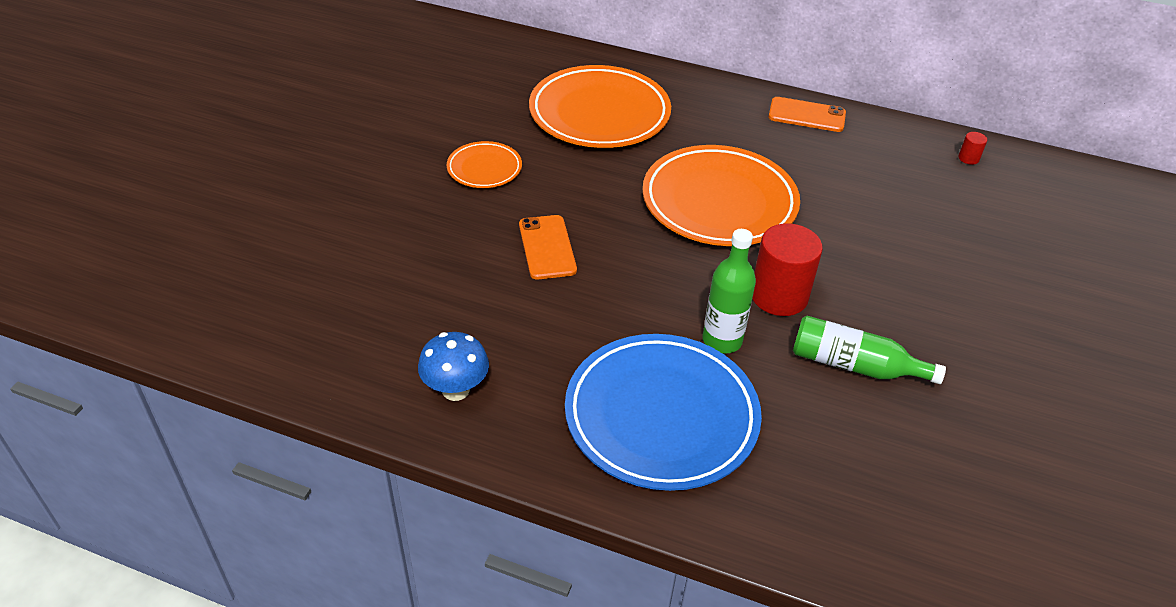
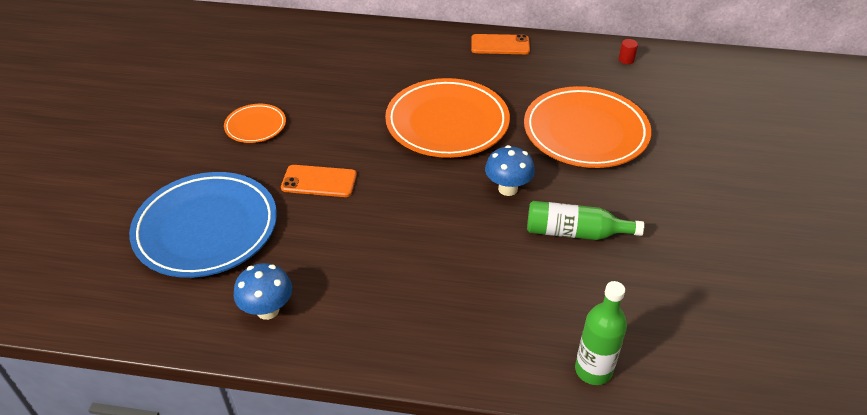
camera: 10 degrees left, 0 degrees up
orange phone [519,215,577,280] -> orange phone turned 60 degrees counterclockwise [281,165,357,197]
orange plate [529,65,671,148] -> orange plate moved to [524,86,651,168]
blue plate [565,334,762,491] -> blue plate moved to [129,172,277,278]
green bottle [703,229,756,354] -> green bottle moved to [575,281,627,385]
red cylinder [752,223,823,316] -> blue mushroom [485,145,535,196]

